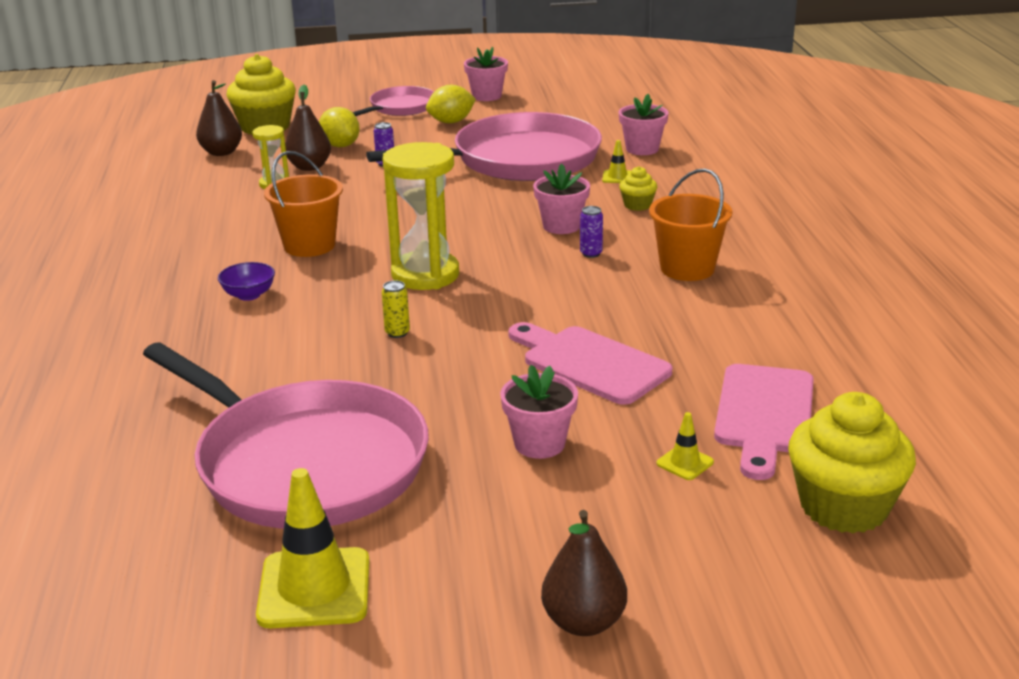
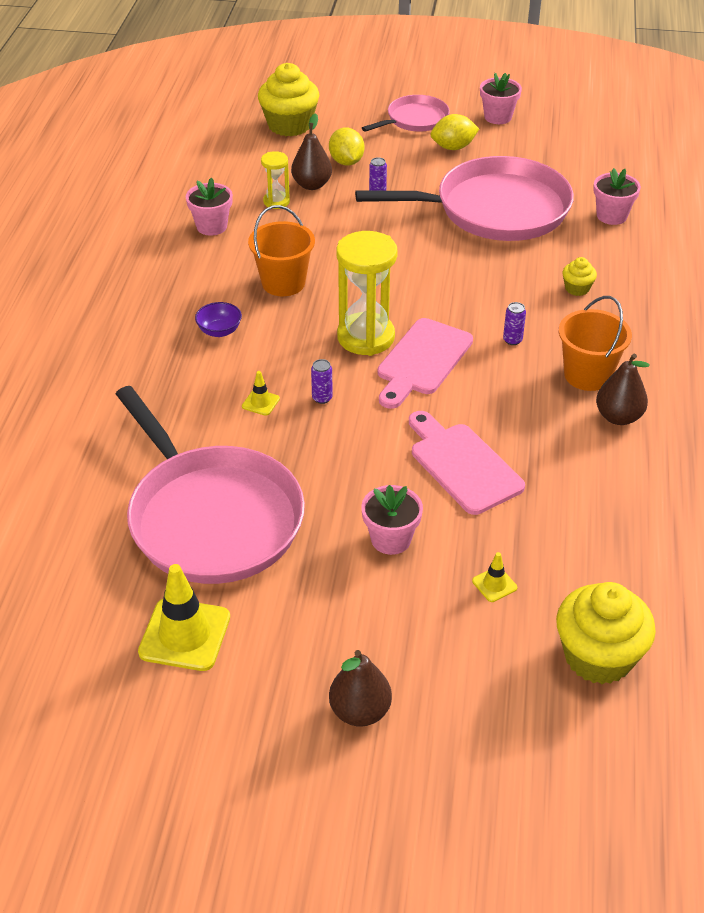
camera: 15 degrees right, 15 degrees up
brown pear [196,80,242,156] -> brown pear moved to [596,354,650,425]
yellow can [382,280,410,338] -> purple can [311,359,333,404]
pink flower pot [533,164,590,234] -> pink flower pot moved to [186,178,233,236]
yellow traffic cone [602,140,631,183] -> yellow traffic cone moved to [242,371,280,416]
pink cutting board [714,364,814,480] -> pink cutting board moved to [377,318,473,409]

